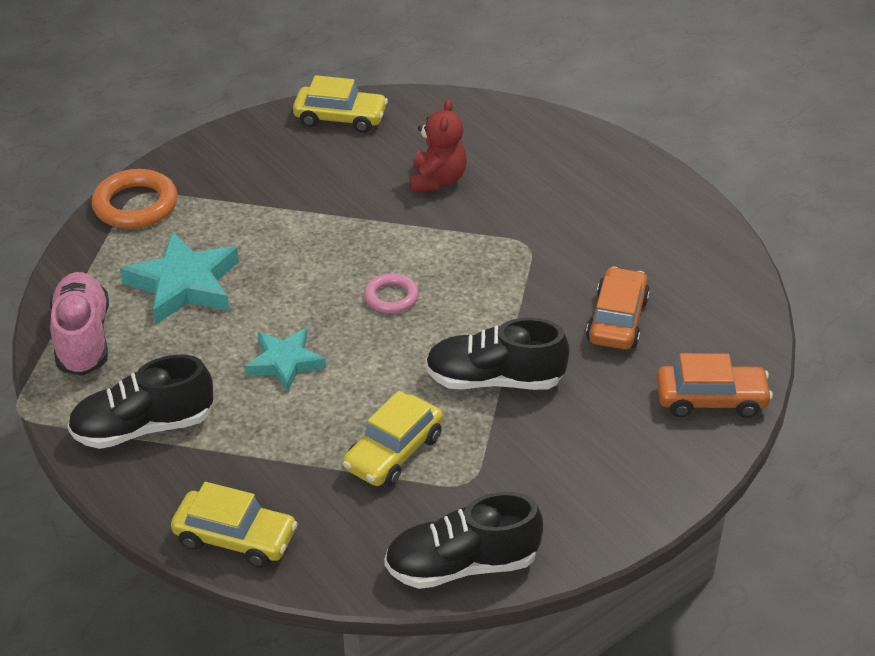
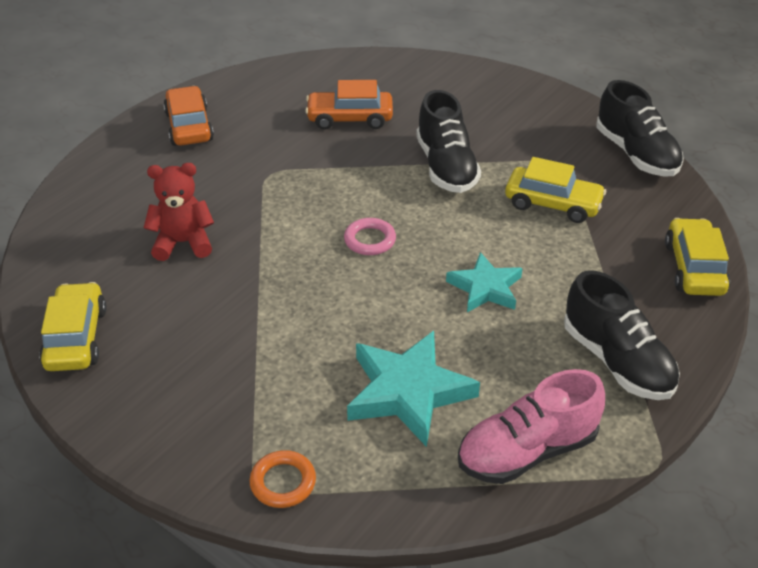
camera: 105 degrees left, 0 degrees up
orange ring [91,169,178,229] -> orange ring [249,450,316,508], size x0.60
orange car [656,353,773,418] -> orange car moved to [163,86,214,146]

